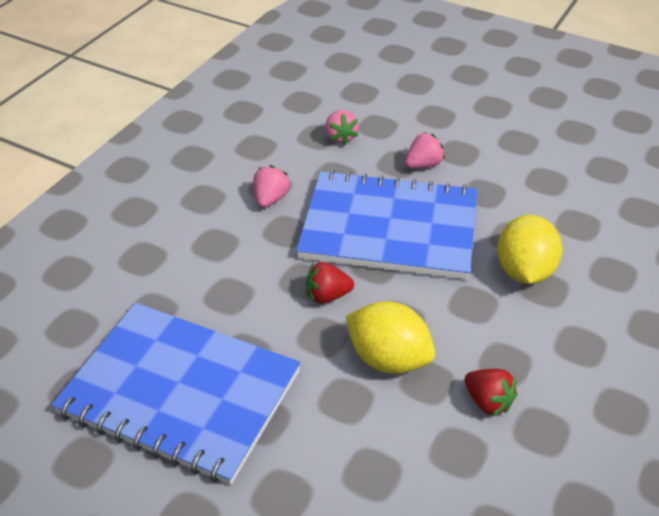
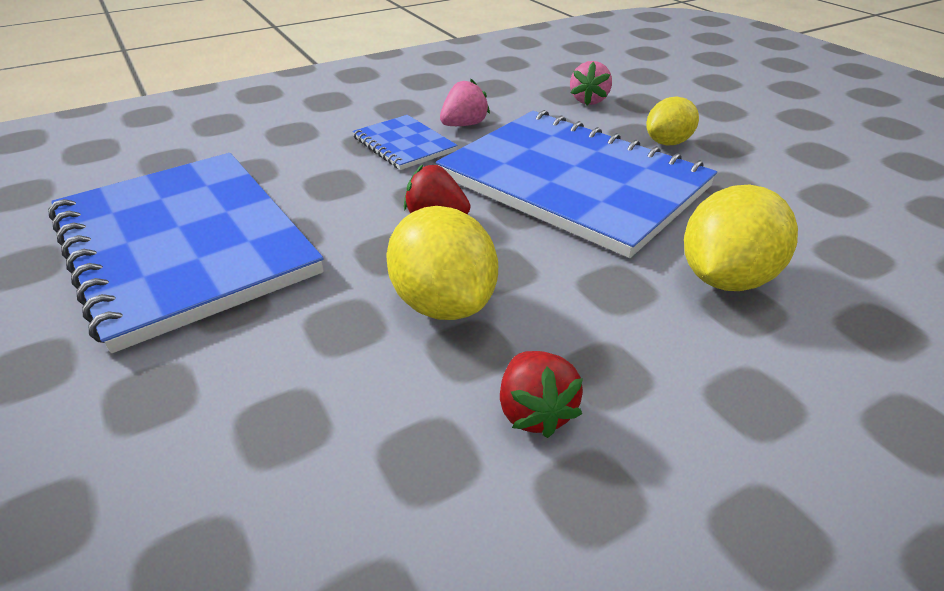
camera: 30 degrees right, 5 degrees down
pink strawberry [405,132,445,169] -> yellow lemon [646,97,699,146]
none -> blue notebook [352,115,457,170]

